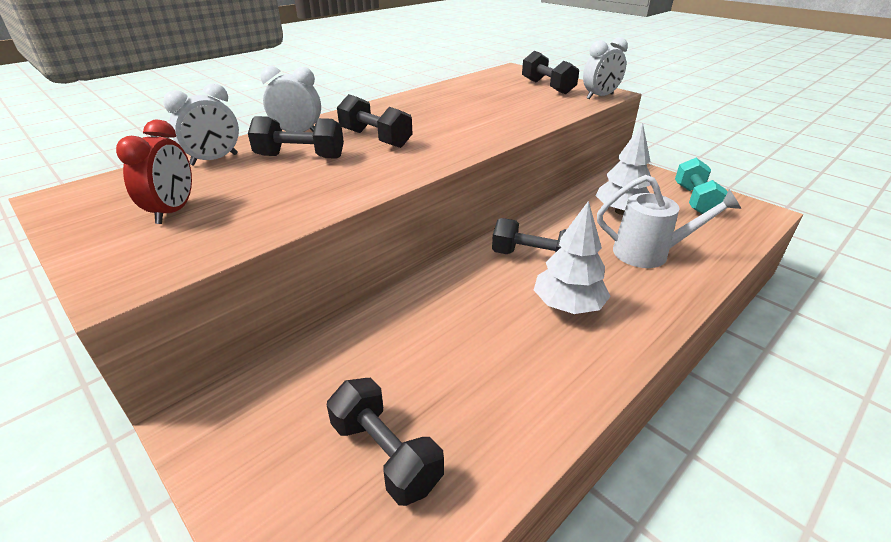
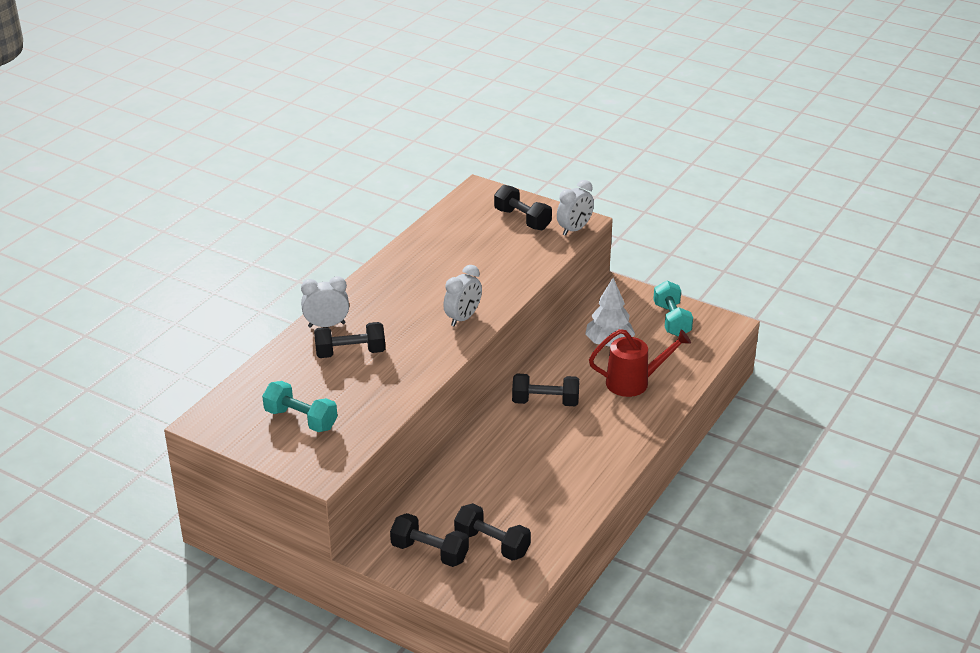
camera: 15 degrees left, 0 degrees up
red clock [116,120,192,224] -> turquoise dumbbell [262,381,337,432]
white clock [163,83,239,166] -> white clock moved to [443,265,482,326]
black dumbbell [337,94,412,148] -> black dumbbell moved to [390,513,469,567]
white tree [534,201,611,314] -> none
white watering can [597,175,741,268] -> red watering can [589,329,691,397]

